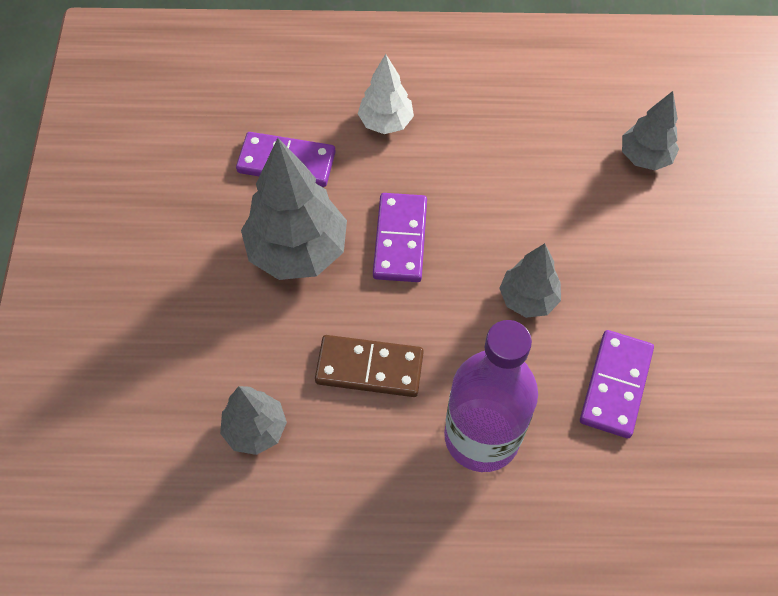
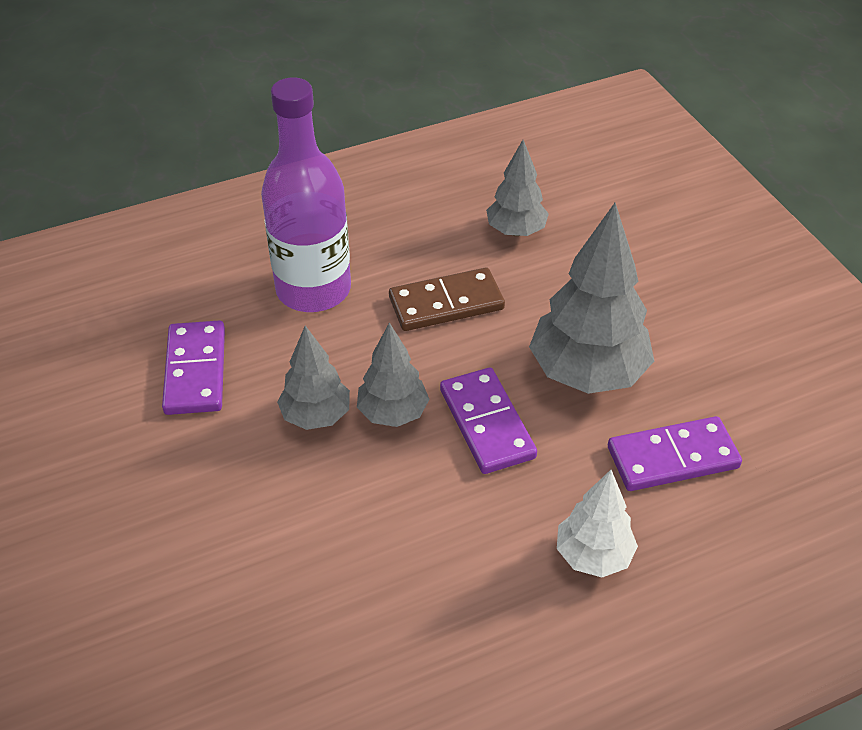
camera: 155 degrees right, 15 degrees down
grey tree [622,91,679,170] -> grey tree moved to [357,323,429,427]

